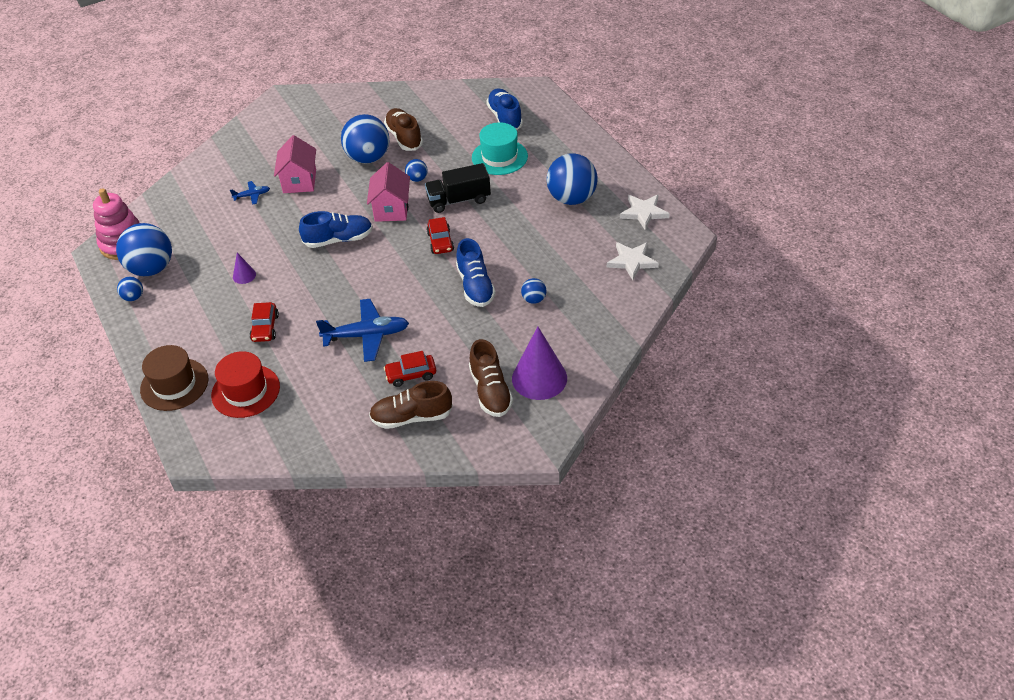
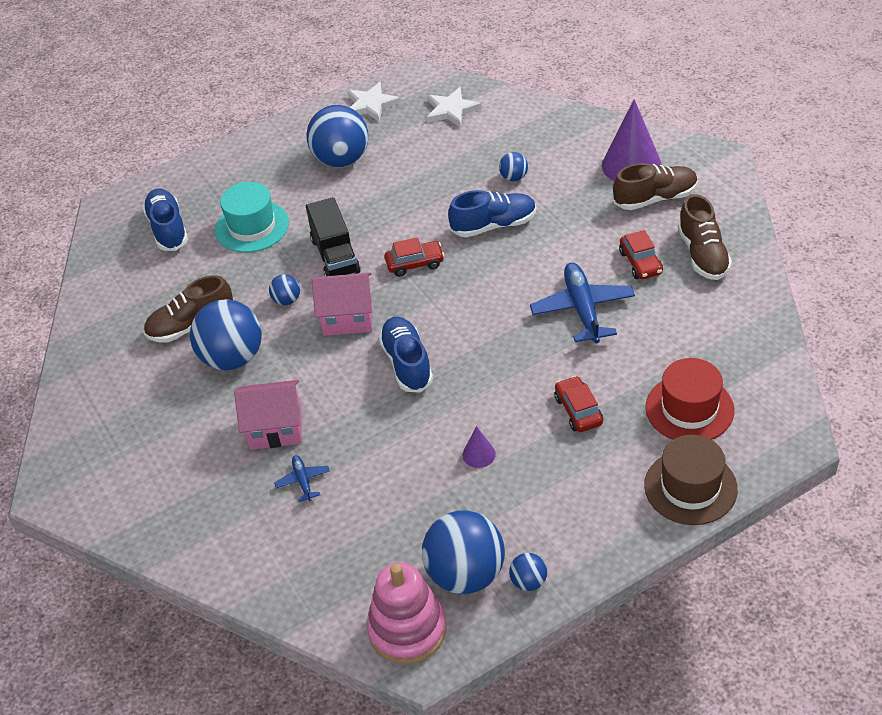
camera: 90 degrees left, 0 degrees up
red car [250,302,279,342] -> red car turned 105 degrees counterclockwise [555,376,603,432]
blue shoe [486,88,523,130] -> blue shoe turned 90 degrees clockwise [143,188,188,251]

